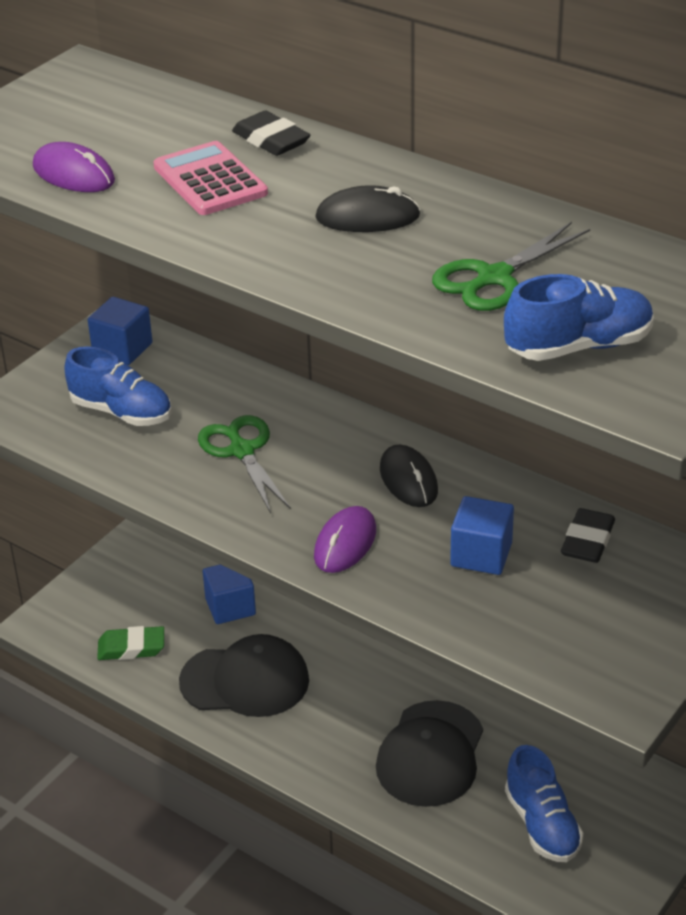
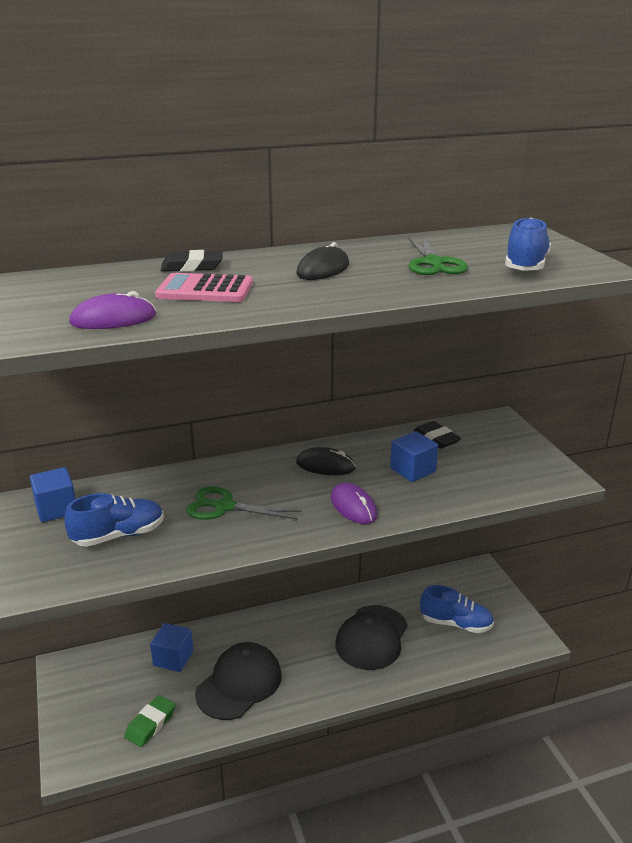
camera: 55 degrees left, 10 degrees down
black cap [376,700,483,807] -> black cap turned 60 degrees clockwise [335,605,408,670]

